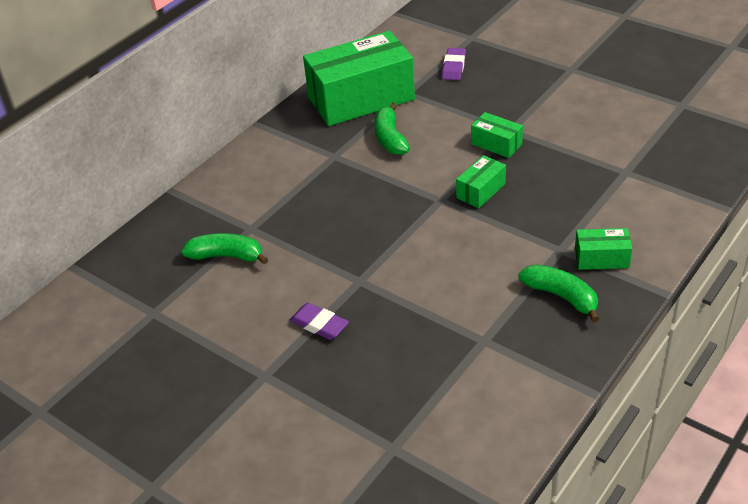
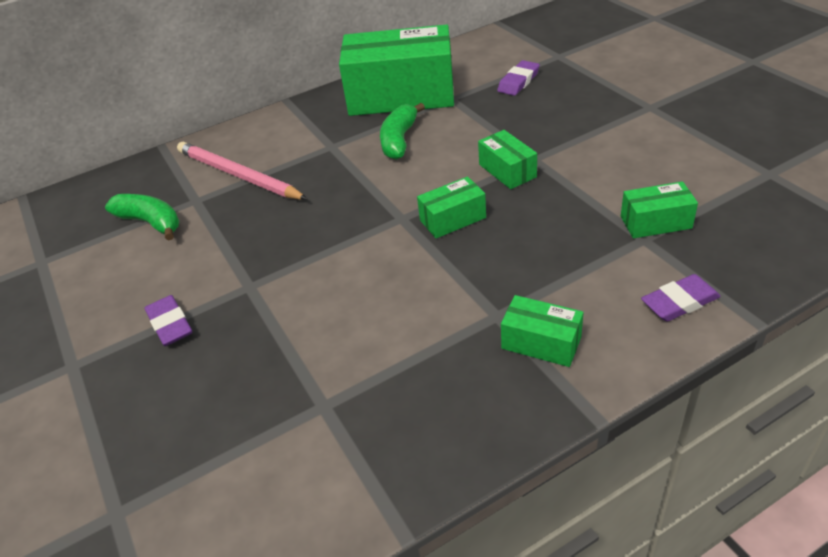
camera: 25 degrees right, 0 degrees up
green banana [518,264,599,322] -> none
none -> pink pencil [177,142,308,200]
none -> green box [621,181,698,238]
none -> purple eraser [641,274,721,322]

